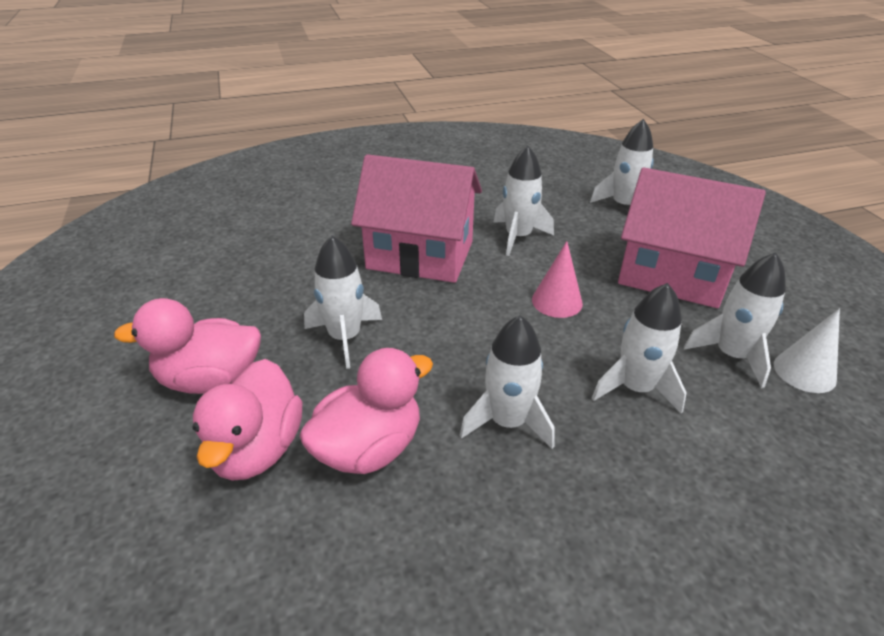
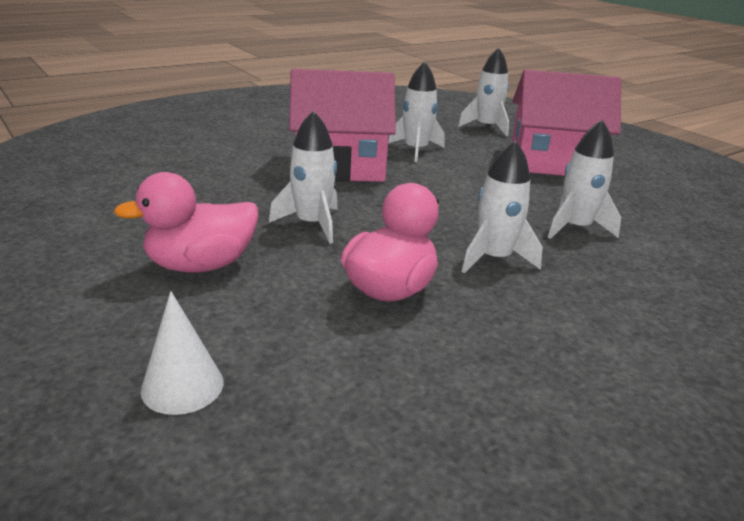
camera: 20 degrees left, 10 degrees down
pink duck [193,359,302,481] -> none
pink cone [532,241,583,318] -> none
white rocket [684,253,786,388] -> none
white cone [774,309,840,393] -> white cone moved to [141,291,224,415]

